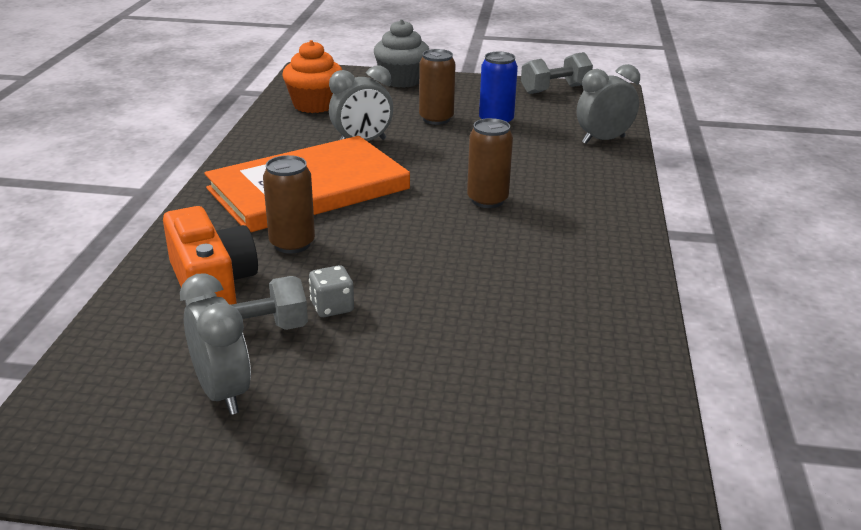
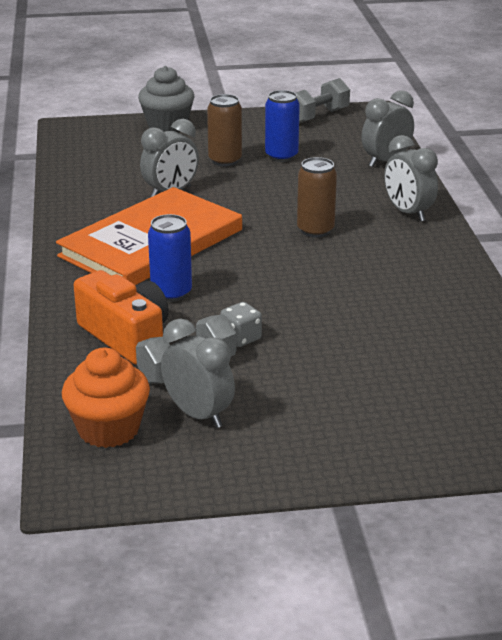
camera: 15 degrees left, 0 degrees up
brown can [263,155,315,254] -> blue can [148,214,192,302]
orange cupcake [283,40,342,113] -> orange cupcake moved to [62,348,150,448]
none -> grey clock [384,135,438,222]

